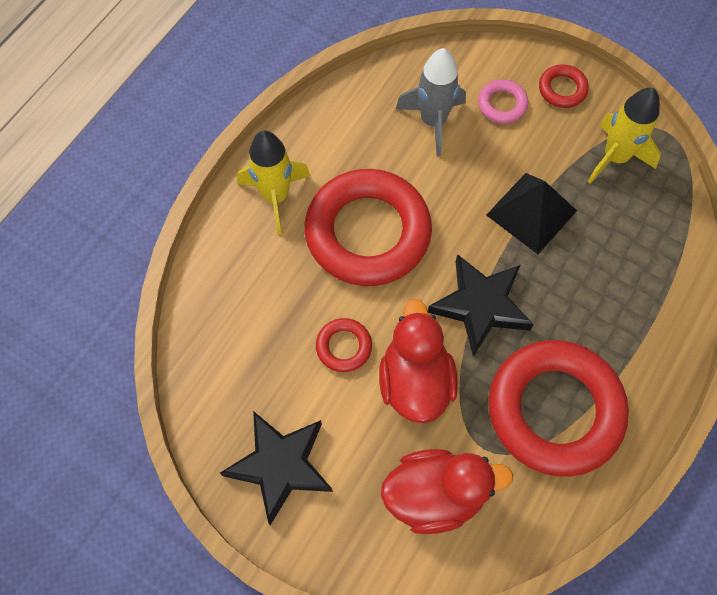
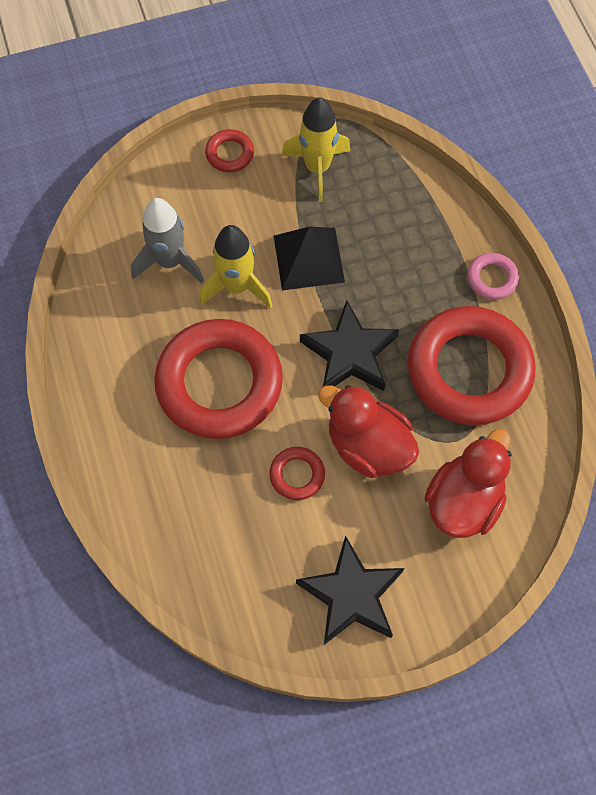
camera: 50 degrees left, 0 degrees up
yellow rocket [237,130,311,234] -> yellow rocket moved to [199,225,273,308]
pink ring [478,79,528,124] -> pink ring moved to [467,253,519,300]

